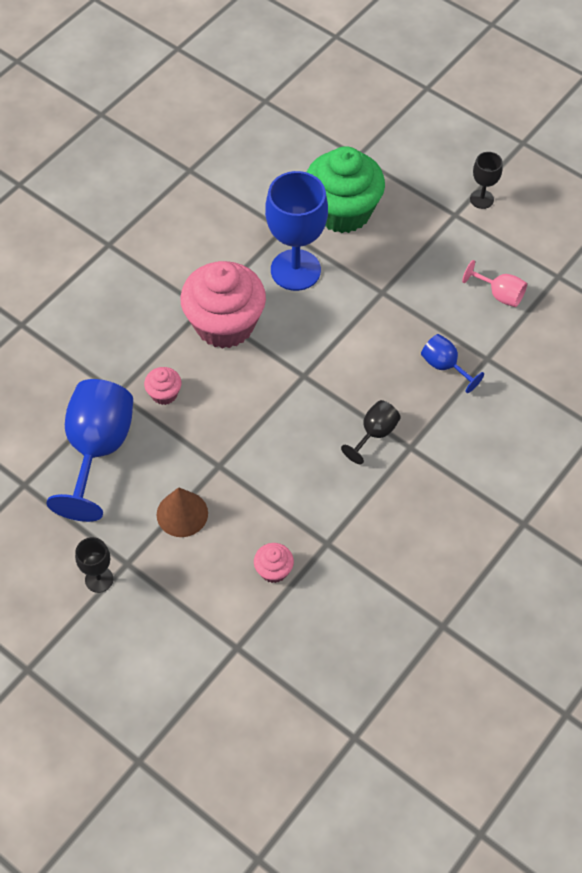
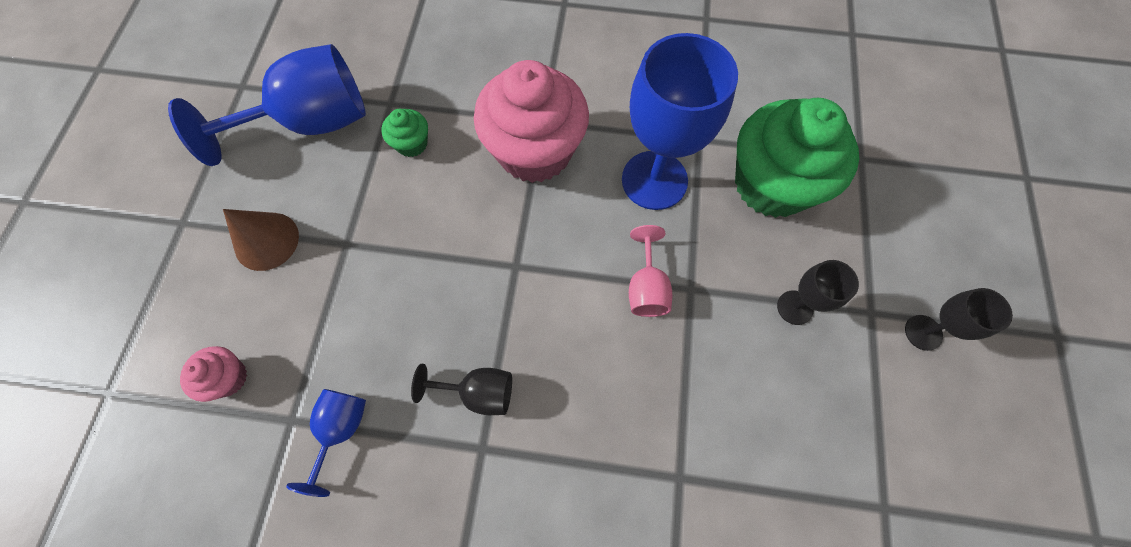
camera: 60 degrees right, 10 degrees up
black goblet [75,537,113,593] -> black goblet moved to [777,260,859,325]
pink cupcake [144,367,181,405] -> green cupcake [382,109,428,157]
blue goblet [421,334,484,393] -> blue goblet moved to [286,389,366,497]
pink goblet [462,260,527,307] -> pink goblet moved to [629,225,672,317]

